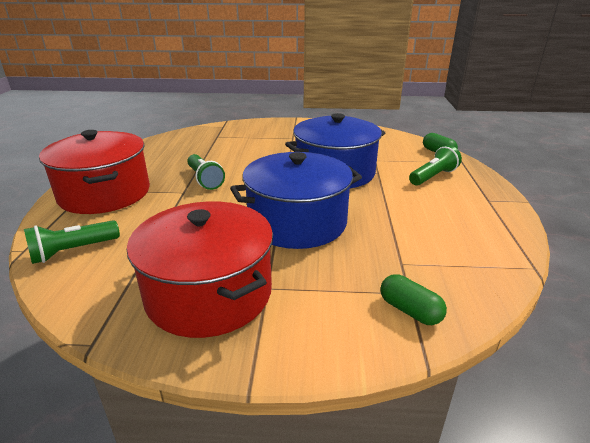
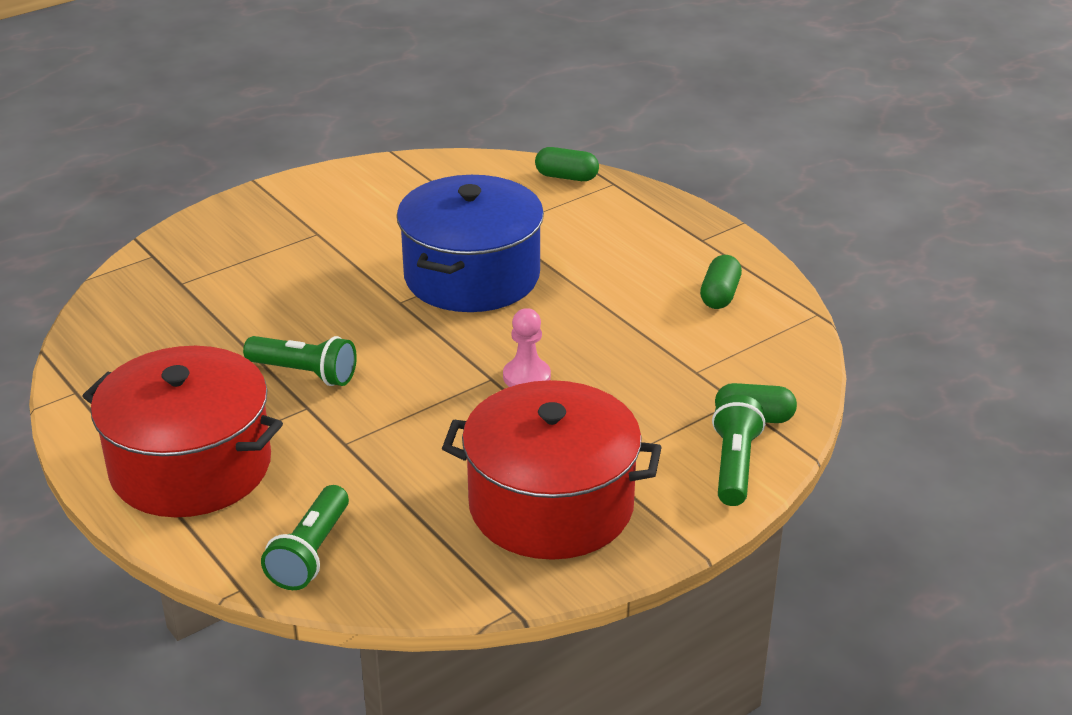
camera: 40 degrees left, 5 degrees up
blue pot [230,152,362,249] -> pink pawn [503,308,551,387]
green flashlight [409,145,462,186] -> green flashlight moved to [712,395,765,506]
none -> green capsule [700,255,742,309]

